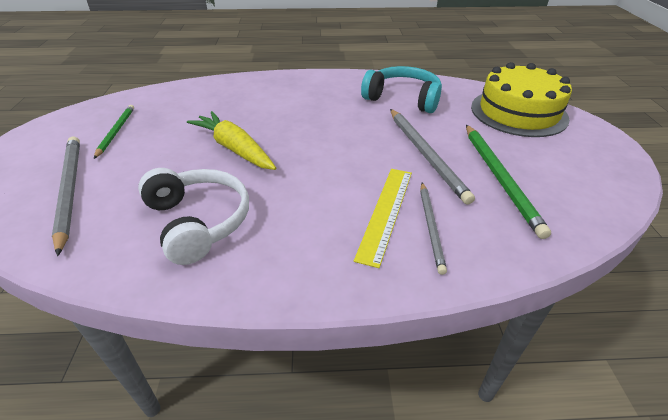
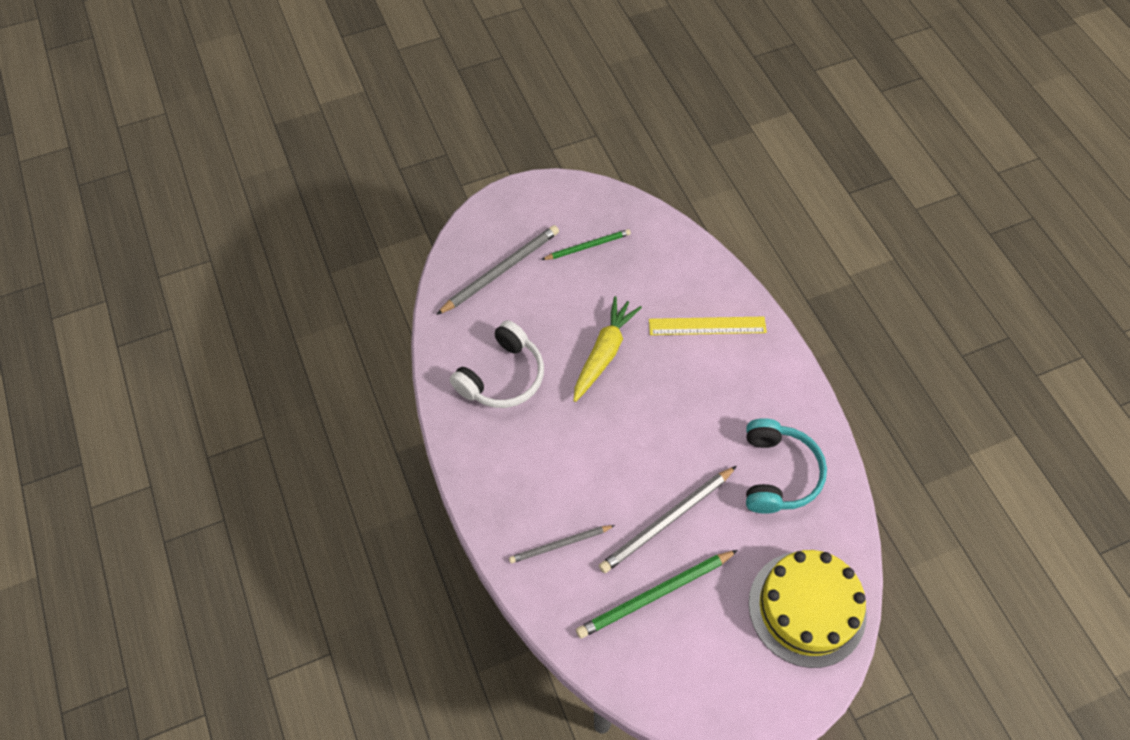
camera: 70 degrees right, 20 degrees up
yellow ruler [354,169,412,268] -> yellow ruler moved to [649,317,767,335]

